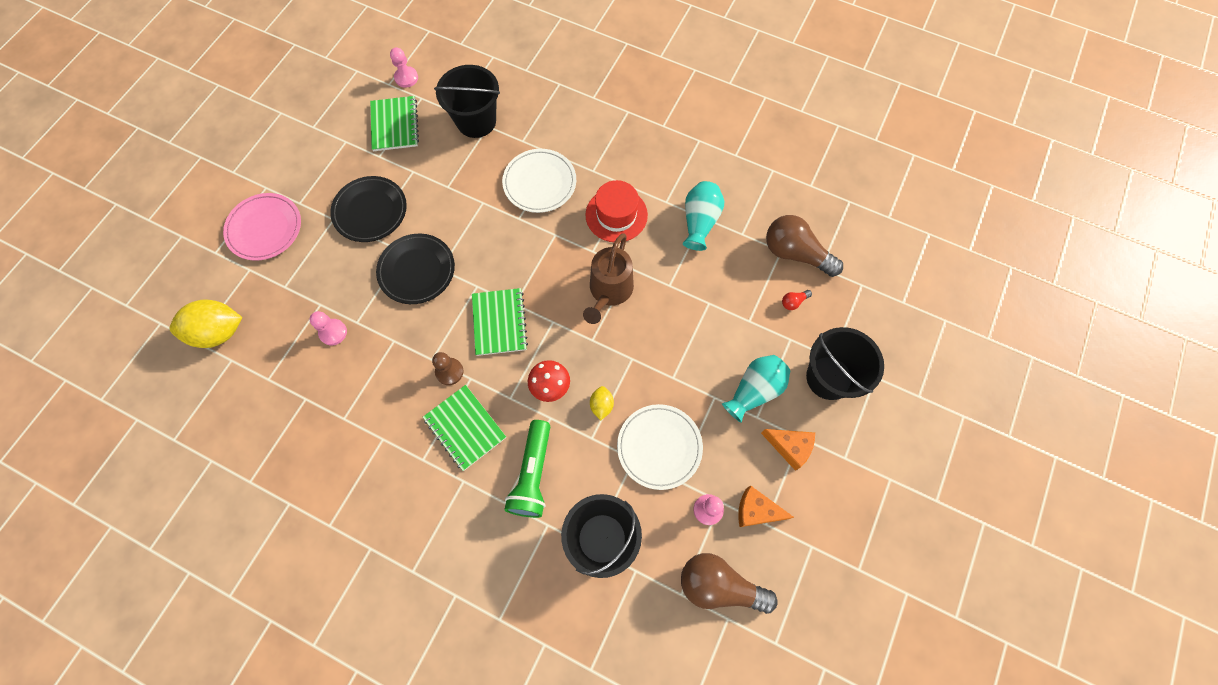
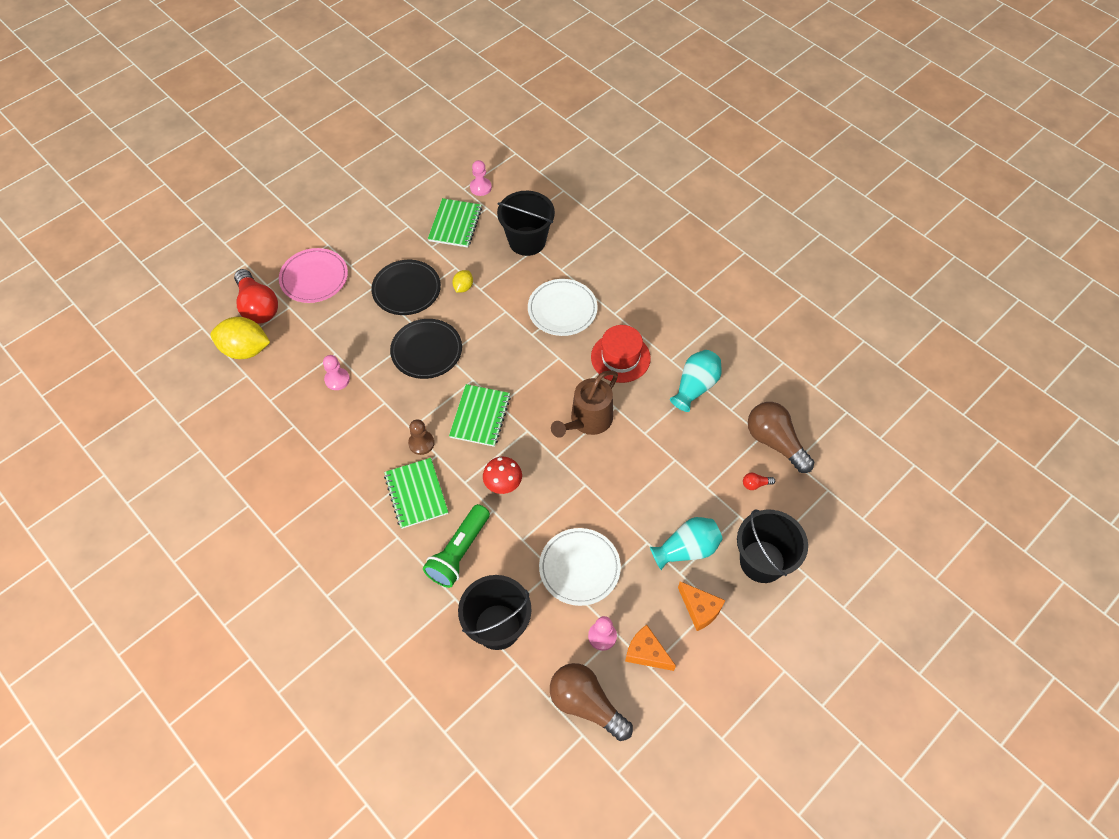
camera: 20 degrees right, 10 degrees down
yellow lemon [590,386,614,420] -> yellow lemon moved to [452,270,473,293]
none -> red light bulb [234,269,278,324]

